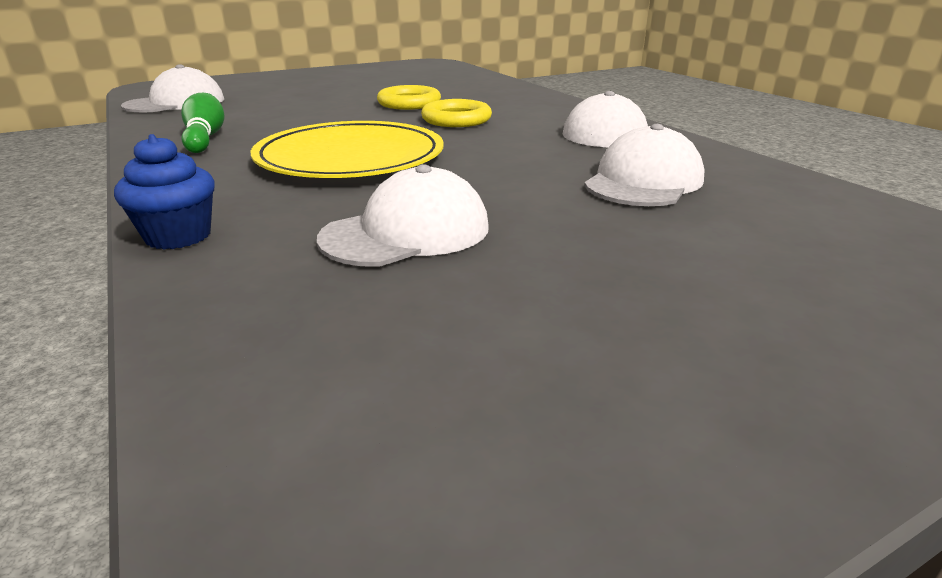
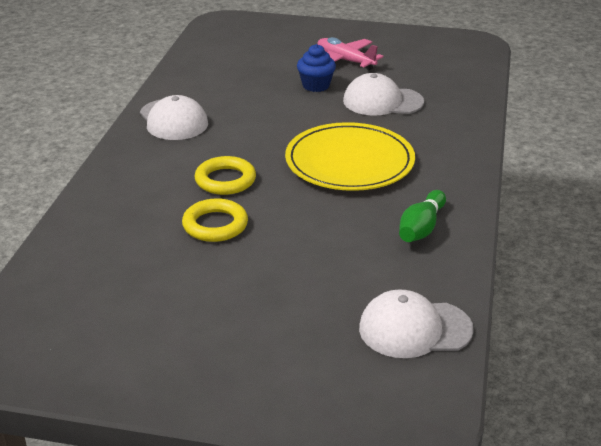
camera: 140 degrees left, 5 degrees up
blue cupcake [114,134,215,249] -> blue cupcake moved to [297,44,336,92]
white cap [584,124,705,206] -> none
none -> pink plane [318,37,383,70]

